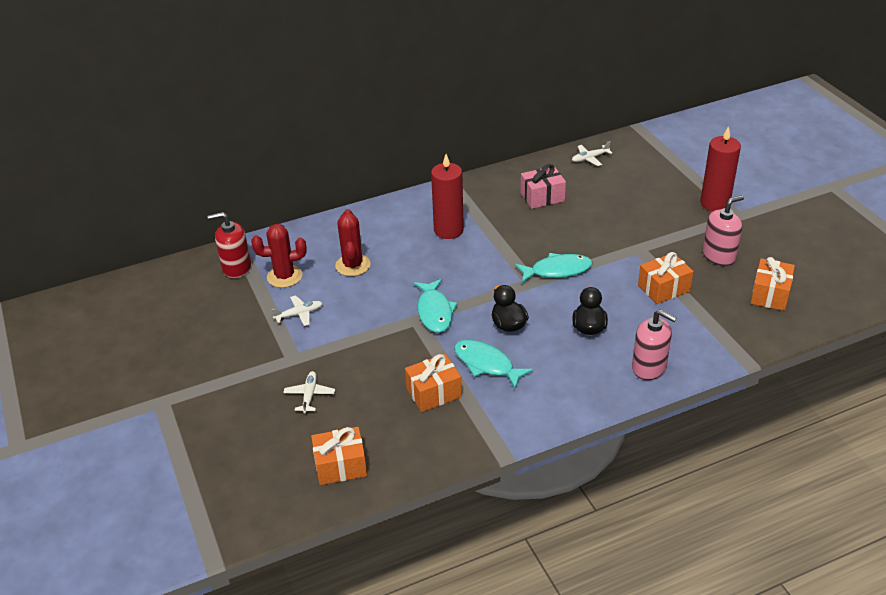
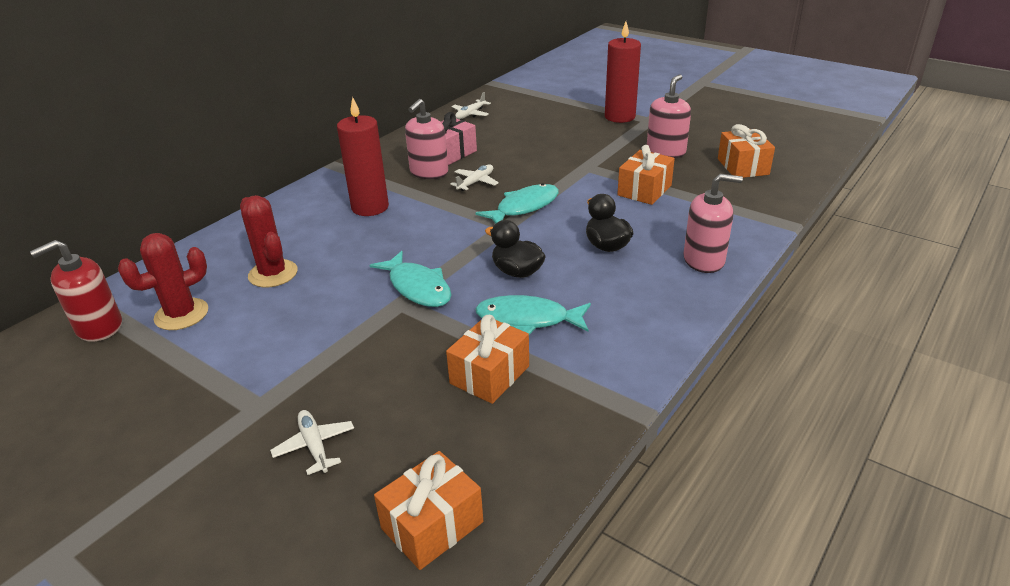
camera: 30 degrees left, 5 degrees down
white plane [272,295,323,326] -> white plane moved to [450,165,499,191]
none -> pink soap dispenser [405,99,448,179]

